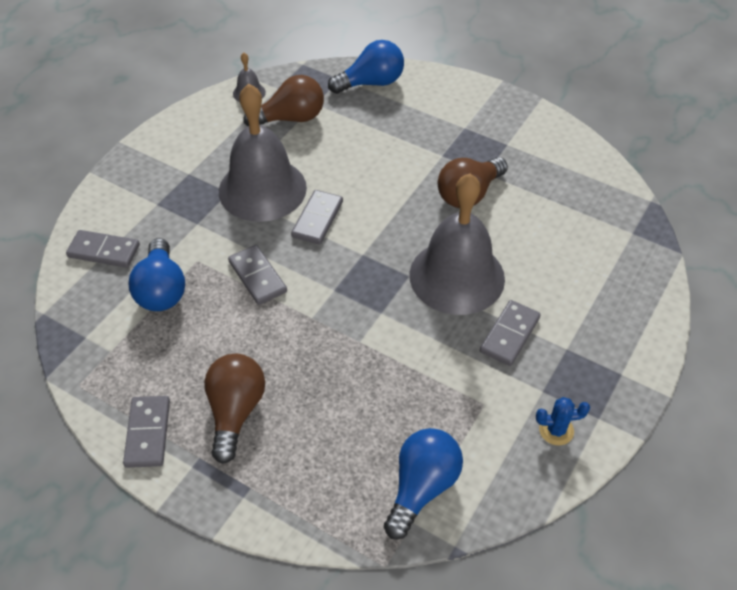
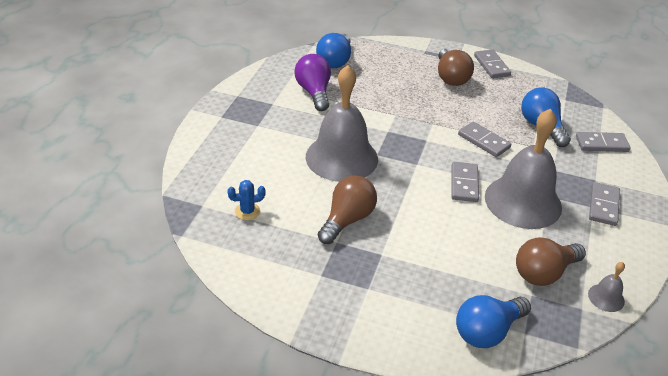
camera: 165 degrees right, 10 degrees down
grey domino [480,300,541,366] -> grey domino moved to [589,182,620,226]
blue cactus [536,397,590,446] -> blue cactus moved to [227,180,266,220]
none -> purple light bulb [294,54,331,111]

